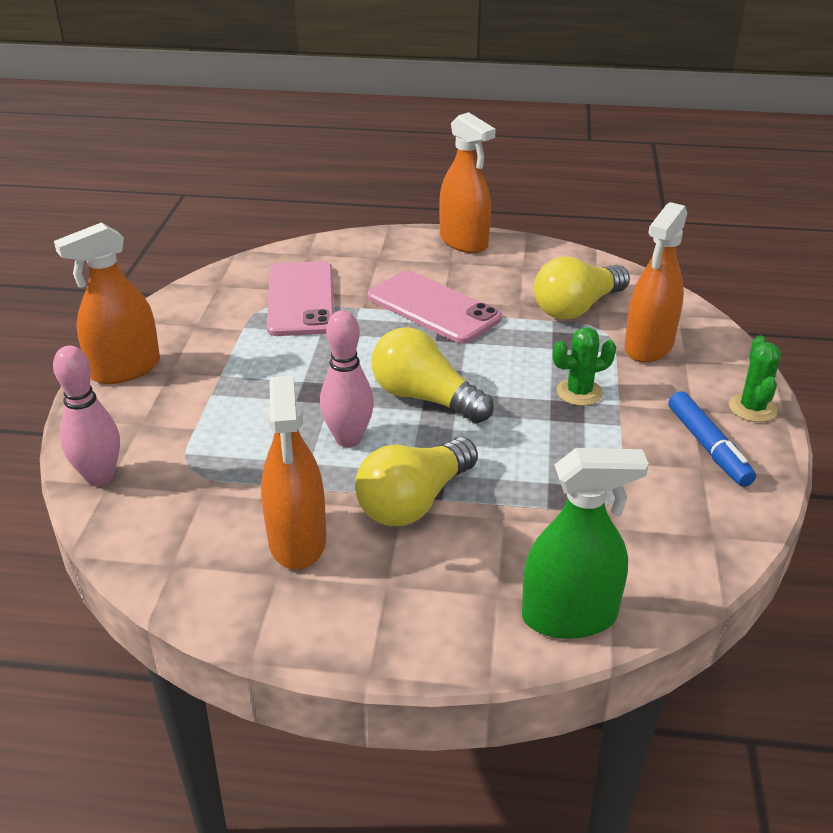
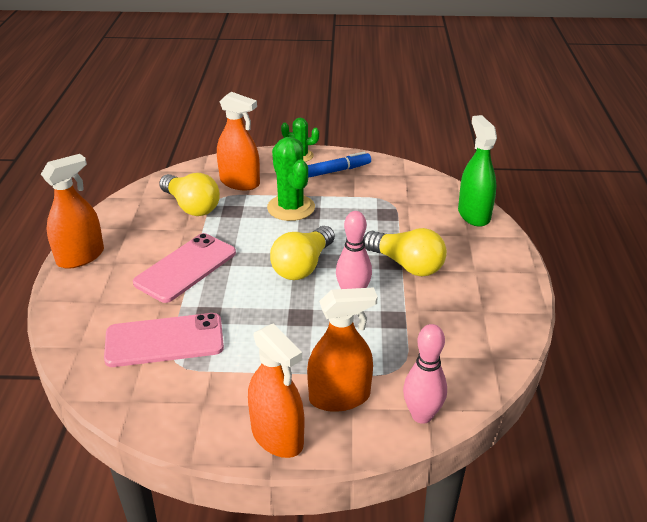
camera: 95 degrees left, 0 degrees up
orange spray bottle [261,376,326,569] -> orange spray bottle moved to [307,287,378,412]
green cactus [553,327,616,406] -> green cactus [267,137,315,221], size x1.69

